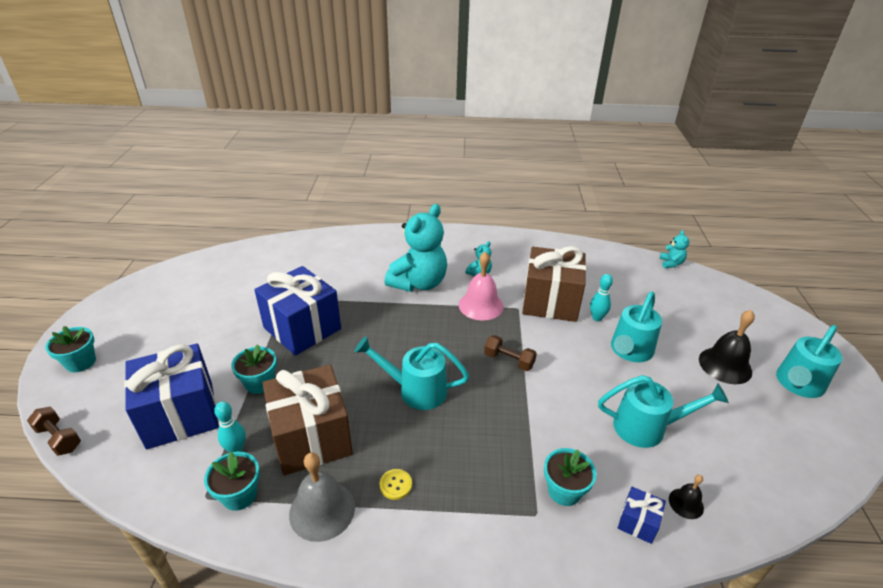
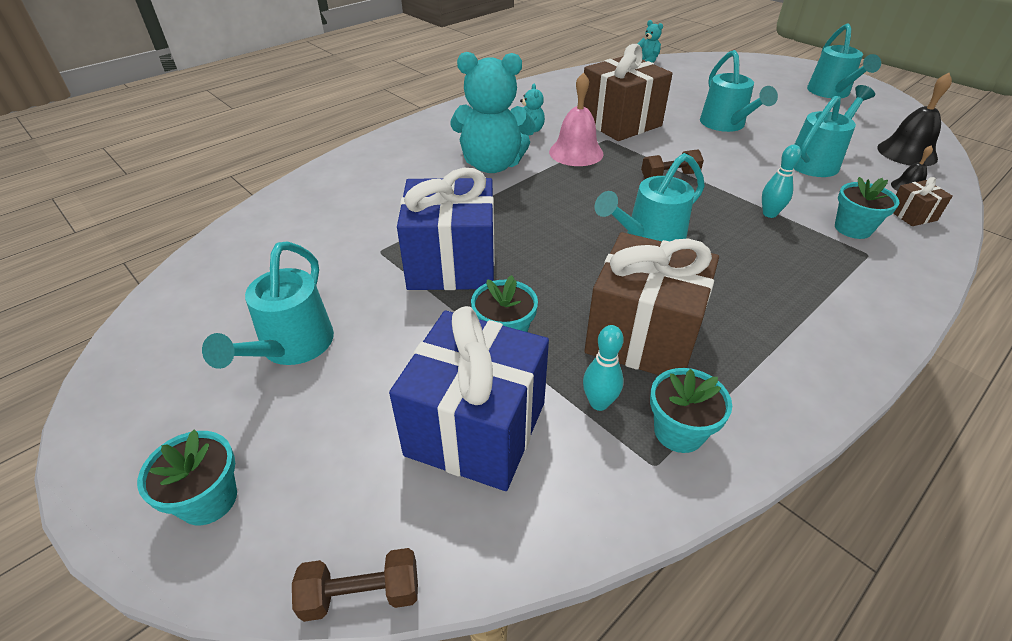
camera: 45 degrees left, 5 degrees up
grey bell [289,453,355,542] -> none
yellow button [379,469,412,500] -> none
turquoise teddy bear [385,204,447,292] -> turquoise teddy bear turned 105 degrees clockwise [450,52,536,173]
turquoise bowling pin [590,274,613,321] -> turquoise bowling pin moved to [762,145,801,218]
blue gift [618,487,666,544] -> brown gift [893,177,953,226]
black bell [699,310,755,384] -> black bell moved to [877,73,952,166]
none -> turquoise watering can [202,241,334,369]

